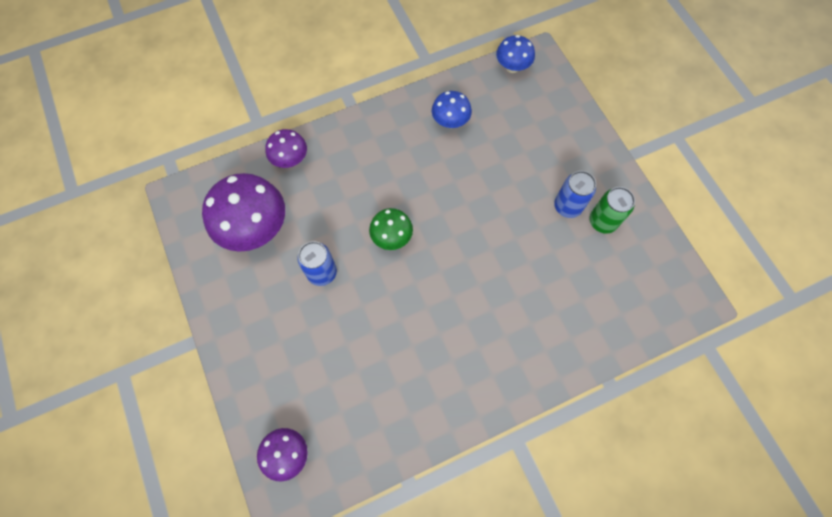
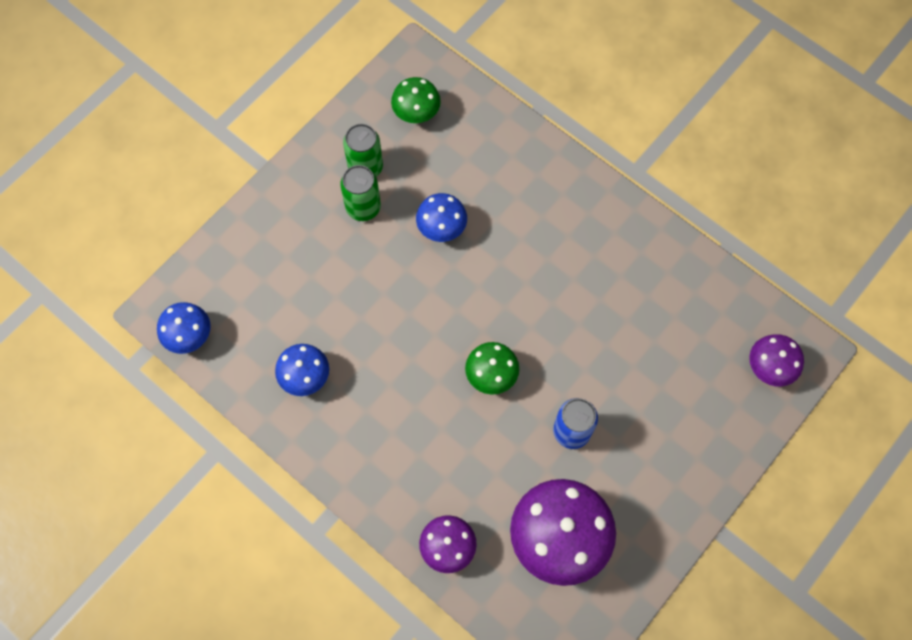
camera: 115 degrees left, 0 degrees up
blue can [554,171,596,218] -> green can [340,165,381,221]
none -> green mushroom [391,77,441,123]
none -> blue mushroom [416,193,467,242]

